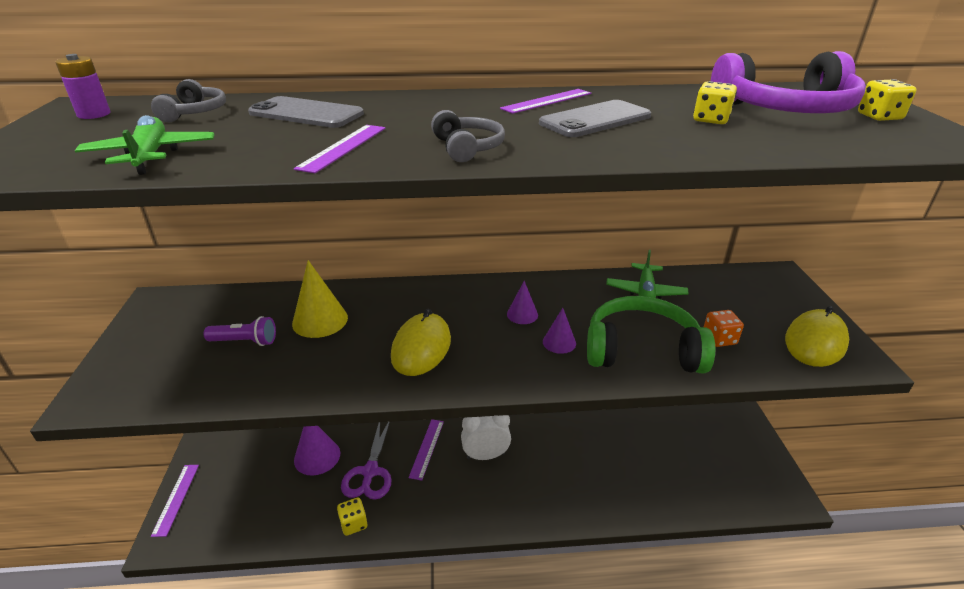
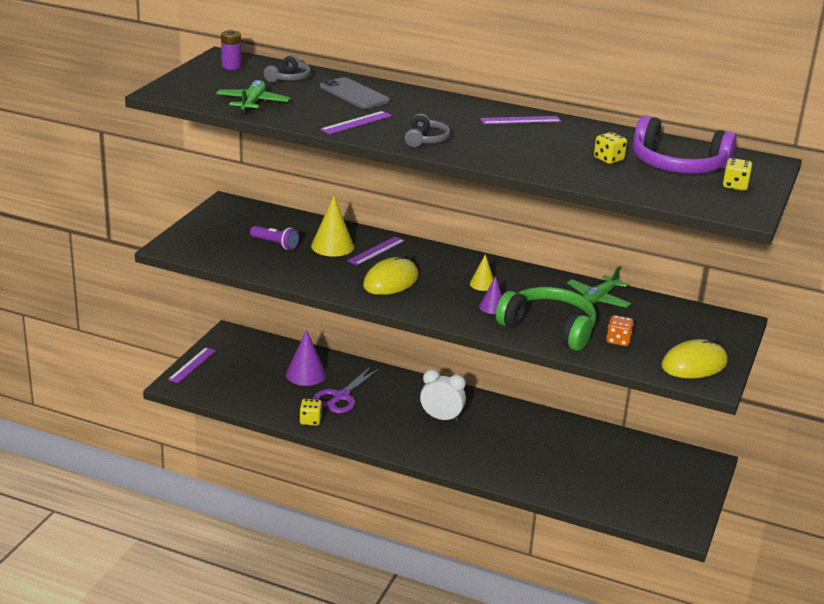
camera: 25 degrees right, 5 degrees down
purple ruler [408,419,444,481] -> purple ruler moved to [347,236,405,265]
purple cone [507,281,538,324] -> yellow cone [470,254,494,291]
grey phone [539,100,651,137] -> none

